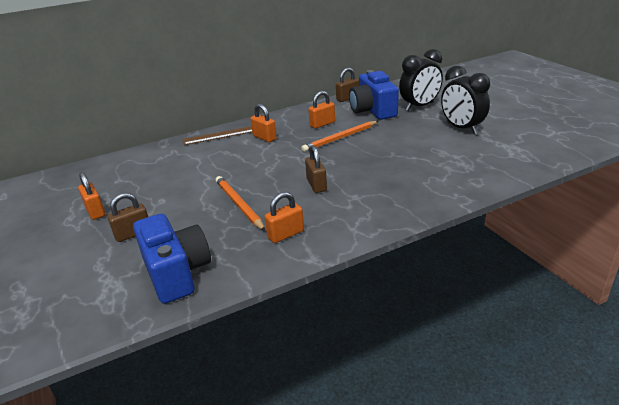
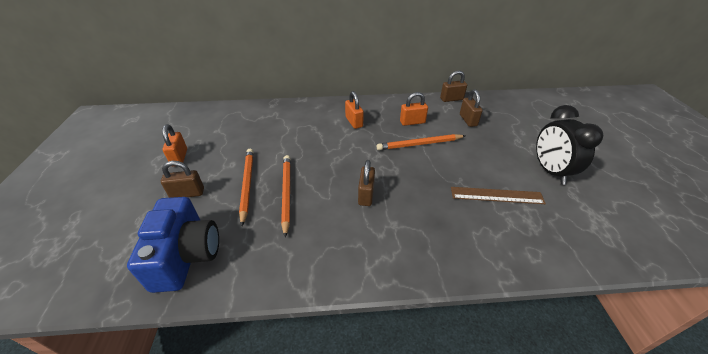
camera: 20 degrees right, 10 degrees up
brown ruler [182,126,252,145] -> brown ruler moved to [451,187,546,204]
orange padlock [264,192,304,243] -> none
blue camera [349,70,399,120] -> brown padlock [460,89,483,127]
black clock [399,49,443,111] -> none
none -> orange pencil [239,149,254,226]

